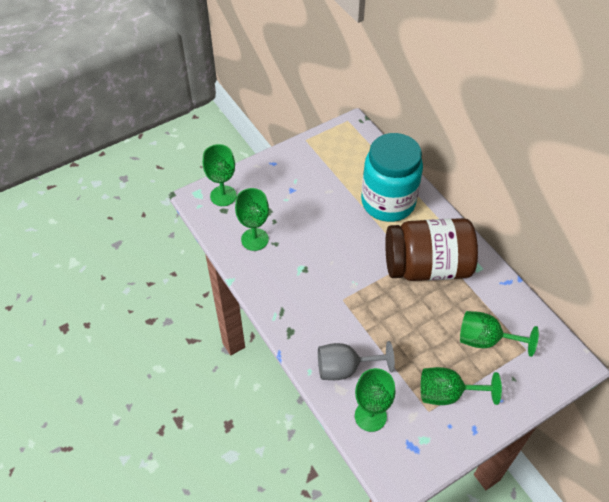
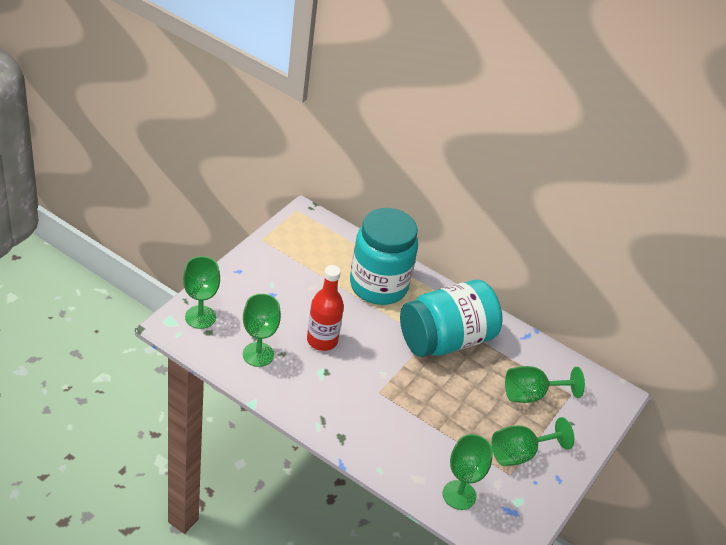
camera: 30 degrees left, 10 degrees down
grey goblet [318,341,395,380] -> none
brown jar [385,218,478,281] -> turquoise jar [400,279,503,357]
none -> red bottle [307,265,344,351]

